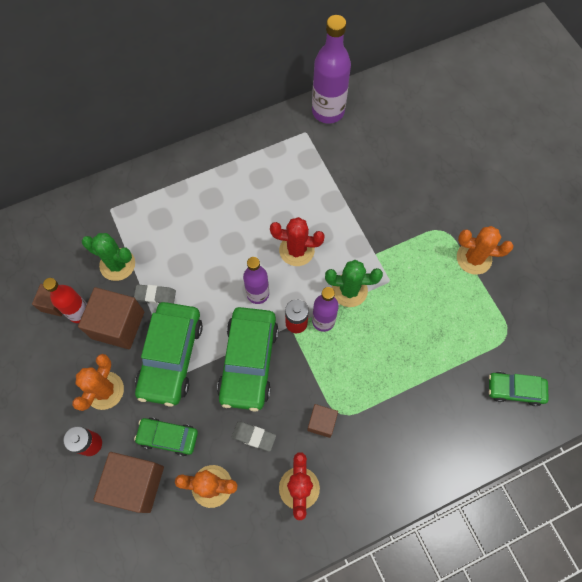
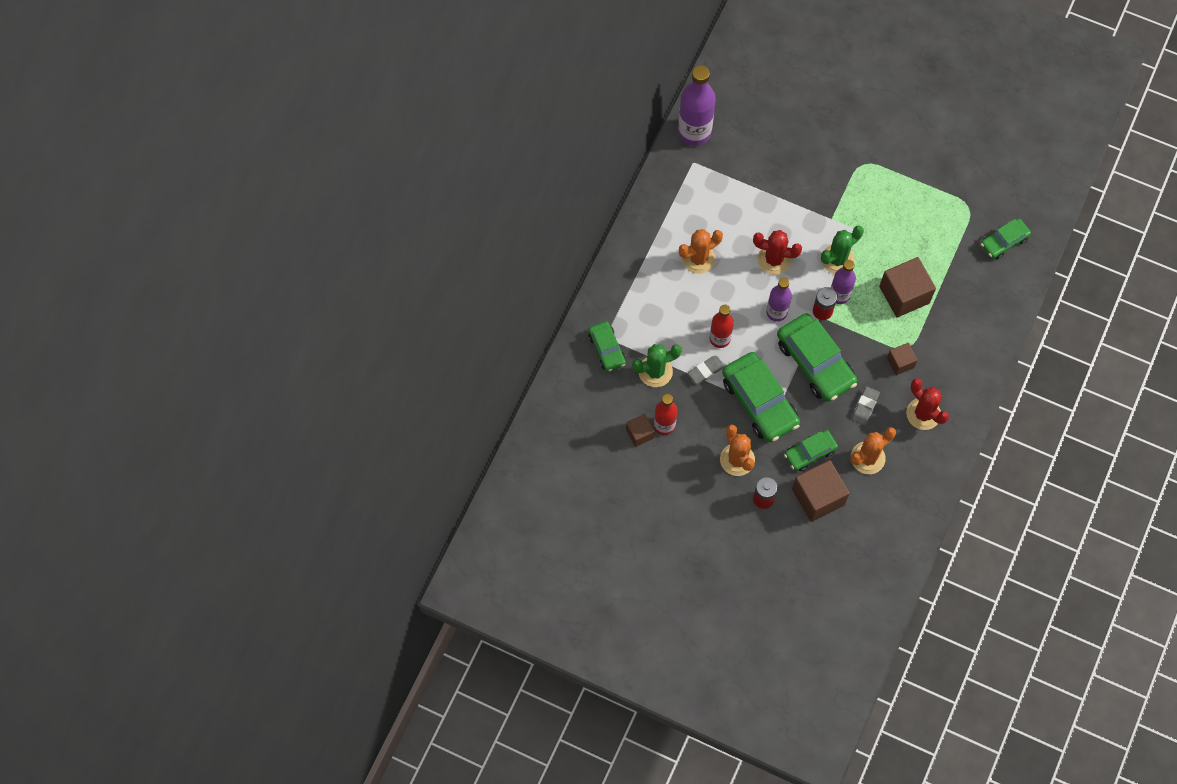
camera: 40 degrees left, 0 degrees up
brown cube [78,287,144,349] -> brown cube moved to [879,257,936,317]
grey eraser [232,421,276,451] -> grey eraser turned 45 degrees counterclockwise [852,386,880,425]
red cactus [270,217,325,266] -> red cactus turned 45 degrees clockwise [753,230,802,275]
orange cactus [457,226,513,275] -> orange cactus moved to [679,229,723,274]
none -> green car [588,321,626,372]
none -> red bottle [709,305,734,348]

